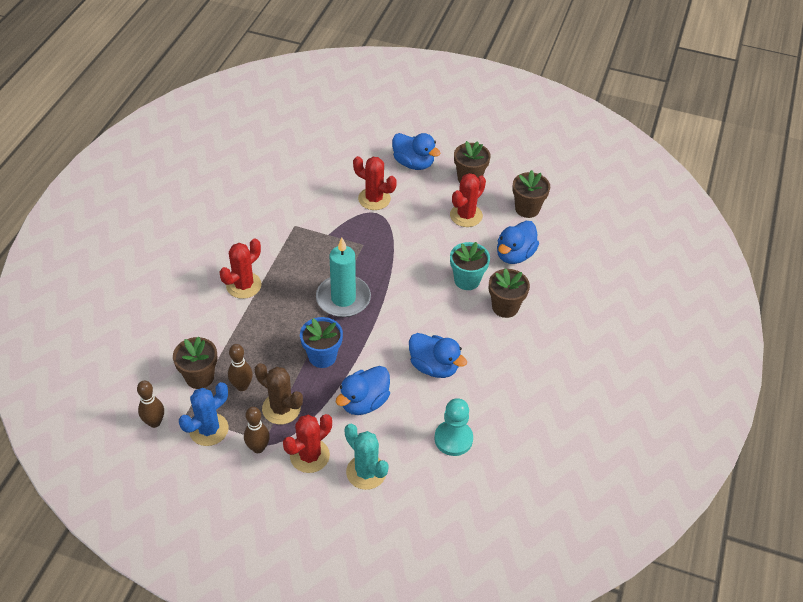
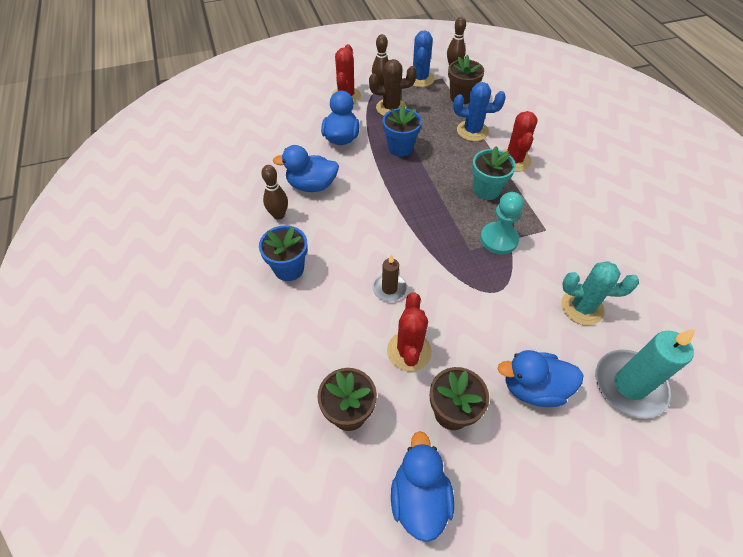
camera: 145 degrees right, 5 degrees up
brown bowling pin [228,344,253,391] -> brown bowling pin moved to [261,165,288,220]
turquoise candle [316,238,371,317] -> turquoise candle moved to [595,328,696,419]
turquoise cactus [345,424,389,490] -> turquoise cactus moved to [561,261,639,325]
red cactus [353,156,397,210] -> none
turquoise pawn [435,398,473,456] -> turquoise pawn moved to [480,192,524,255]
turquoise flower pot [450,242,490,290] -> turquoise flower pot moved to [472,146,516,200]
brown flower pot [489,268,530,318] -> blue flower pot [259,225,308,281]
blue duck [497,221,539,264] -> blue duck moved to [391,431,454,542]
none -> brown candle [372,254,407,302]
none -> blue cactus [453,82,506,141]

